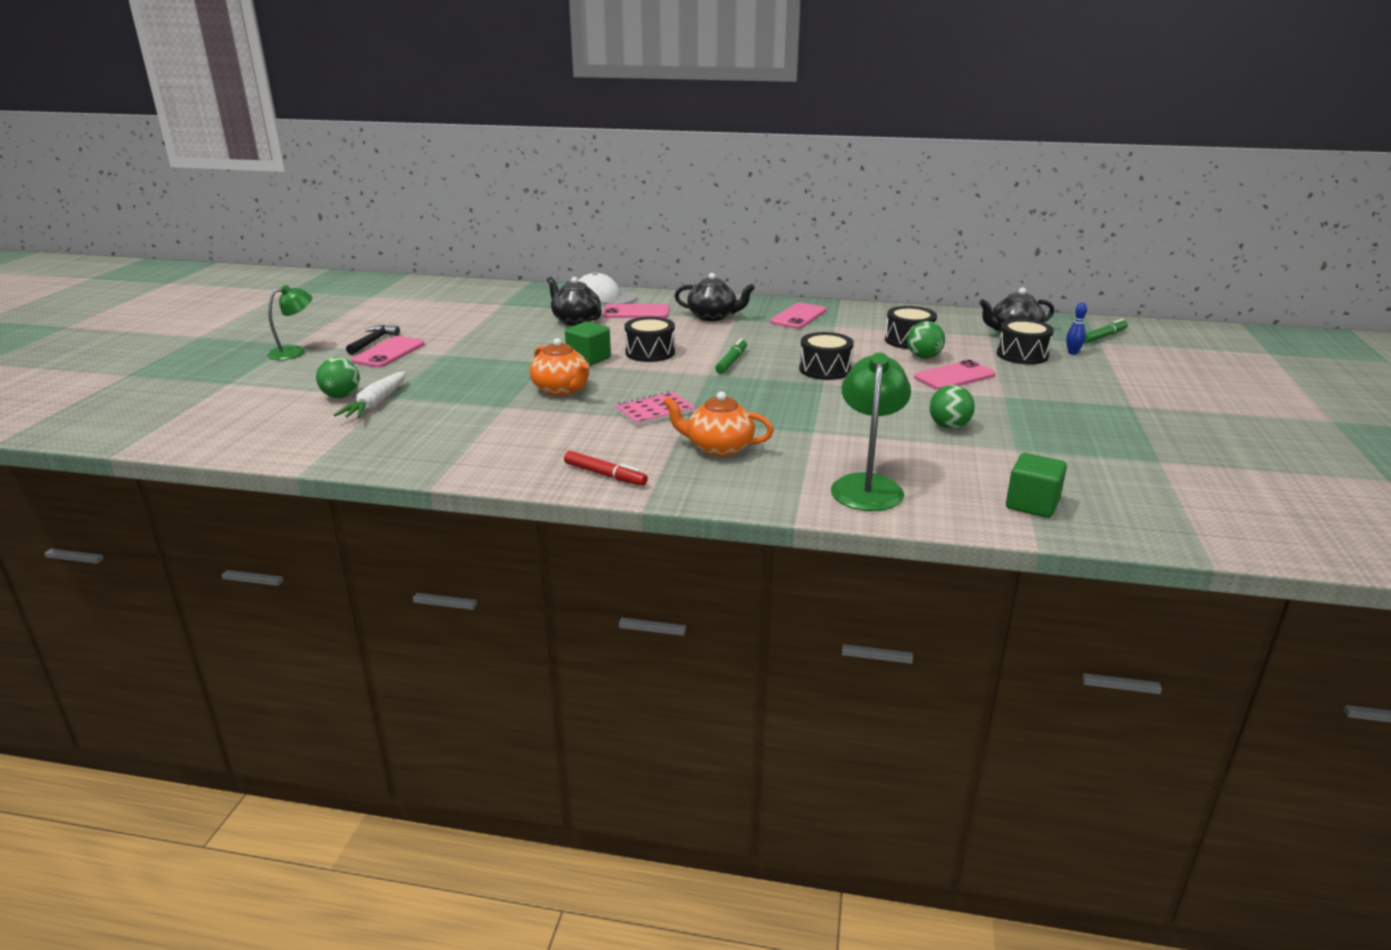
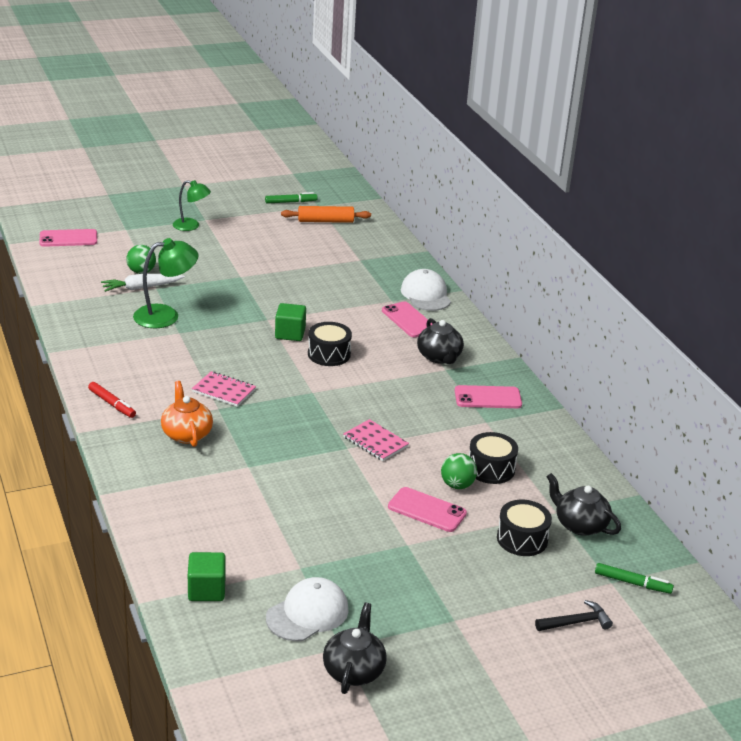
camera: 55 degrees right, 5 degrees up
black hammer [346,325,400,355] -> black hammer moved to [535,600,613,631]
pink phone [351,336,425,368] -> pink phone moved to [39,229,97,247]
orange teapot [529,338,589,396] -> none
black teapot [547,276,602,326] -> black teapot moved to [323,603,387,694]
red marker [564,451,648,486] -> red marker turned 45 degrees counterclockwise [88,382,136,418]
green marker [715,338,747,374] -> green marker moved to [265,192,318,203]
black drum [799,332,854,380] -> pink notebook [343,419,409,461]
green lamp [831,353,911,511] -> green lamp moved to [133,238,198,328]
green ball [929,385,975,429] -> none
blue bowling pin [1066,303,1087,355] -> none
none -> white cap [266,577,349,641]
none -> orange rolling pin [281,206,371,223]

